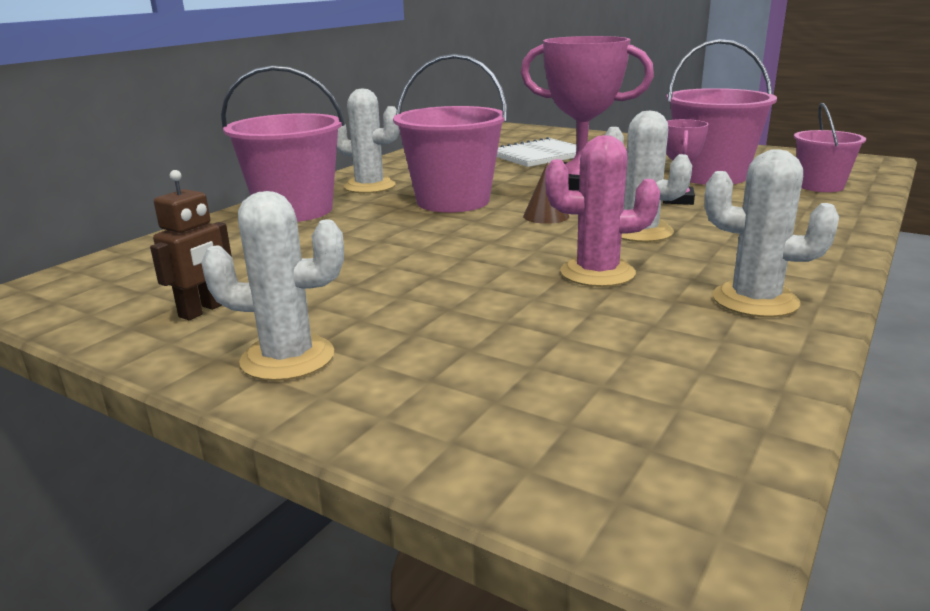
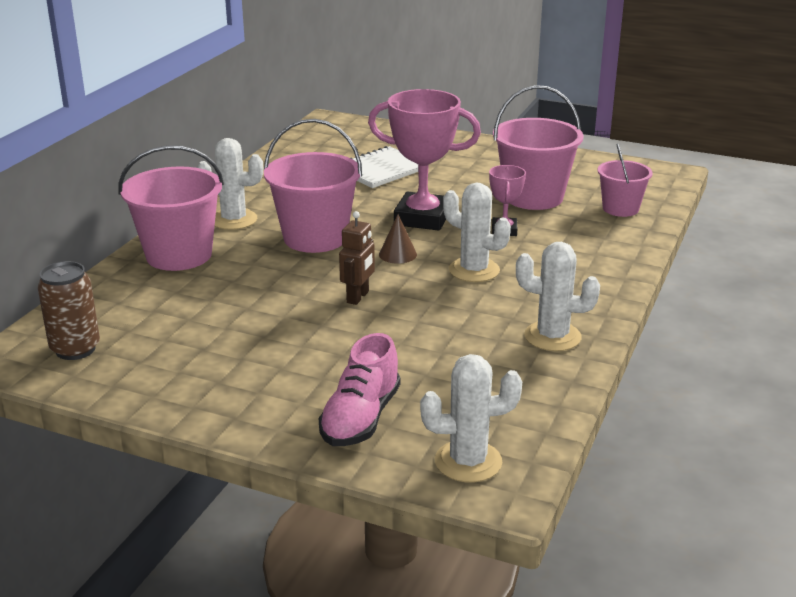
camera: 10 degrees left, 5 degrees up
brown robot [150,170,232,320] -> brown robot moved to [339,211,375,305]
white cactus [201,191,344,381] -> white cactus moved to [420,354,522,482]
pink cactus [545,135,660,287] -> none
none -> brown can [38,261,100,360]
none -> pink shoe [319,333,401,446]

